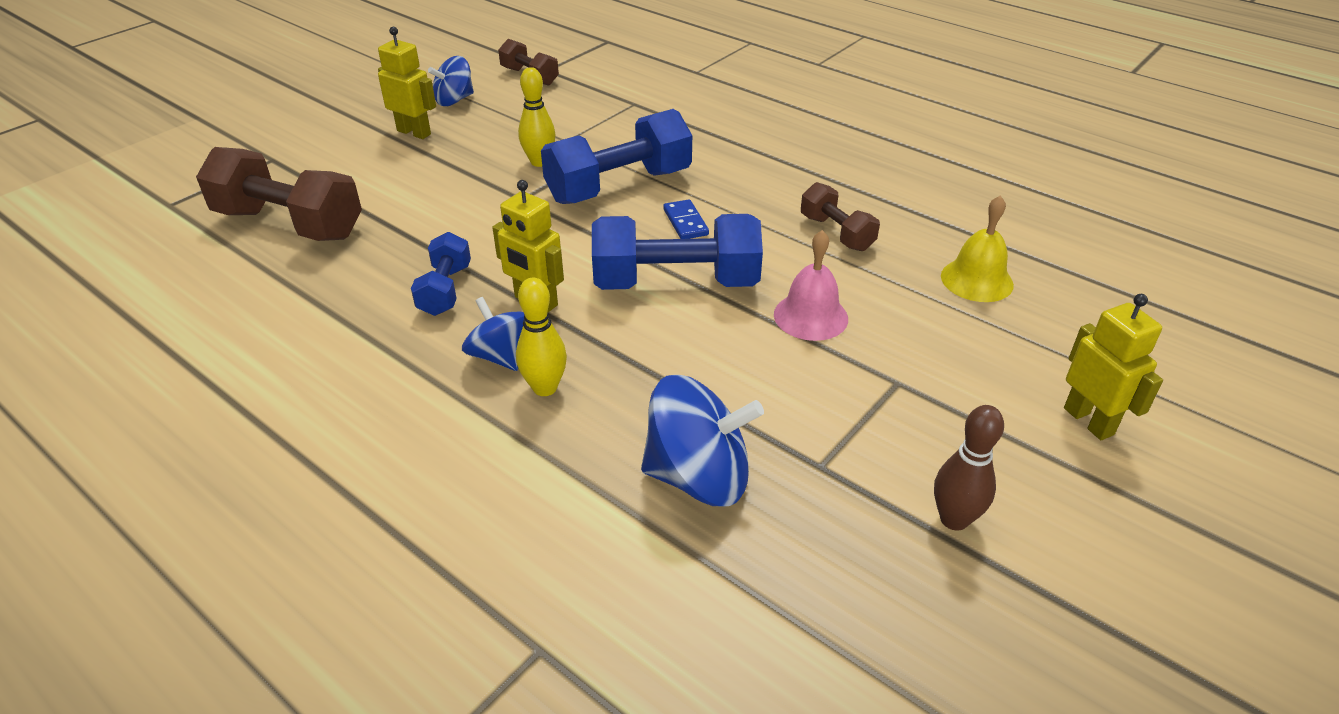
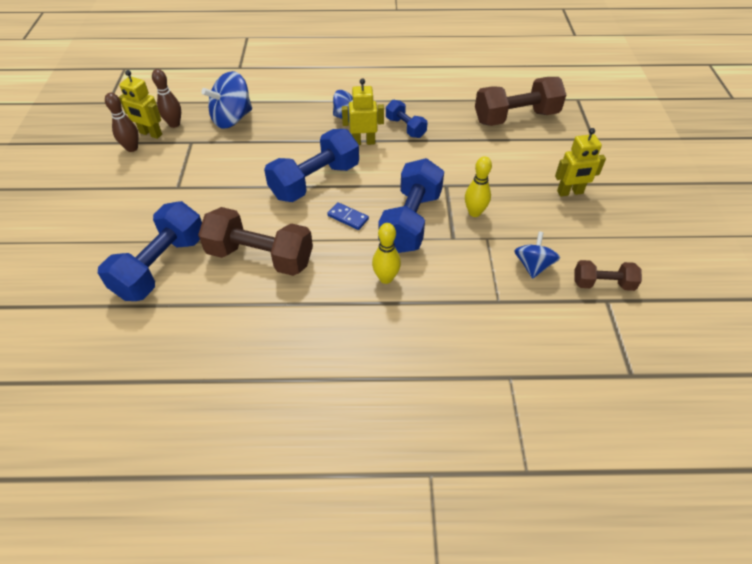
camera: 140 degrees right, 10 degrees up
blue spinning top [428,56,474,106] -> blue spinning top moved to [514,232,560,279]
yellow bowling pin [516,278,567,396] -> yellow bowling pin moved to [372,223,401,284]
pink bell [774,230,848,341] -> none
brown dumbbell [801,182,880,251] -> brown dumbbell [198,207,313,276], size x1.82
yellow bell [941,195,1014,302] -> blue dumbbell [98,201,202,301]
yellow robot [1064,294,1163,440] -> yellow robot moved to [119,70,162,139]
none -> brown bowling pin [152,69,181,128]

